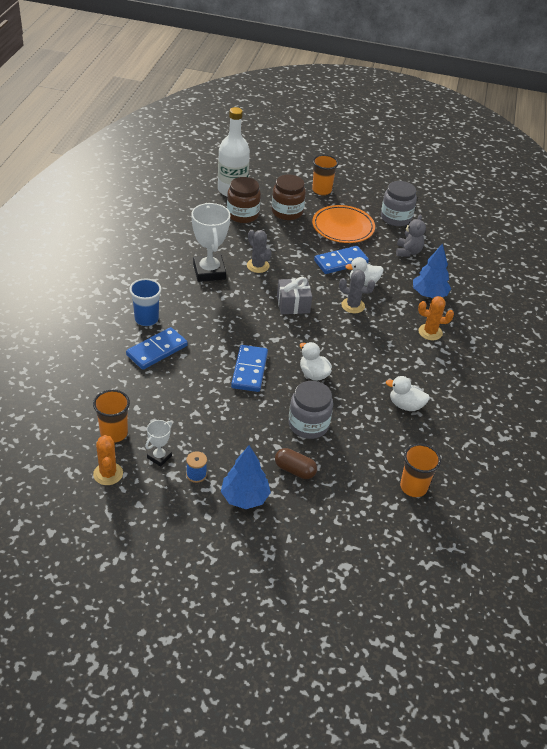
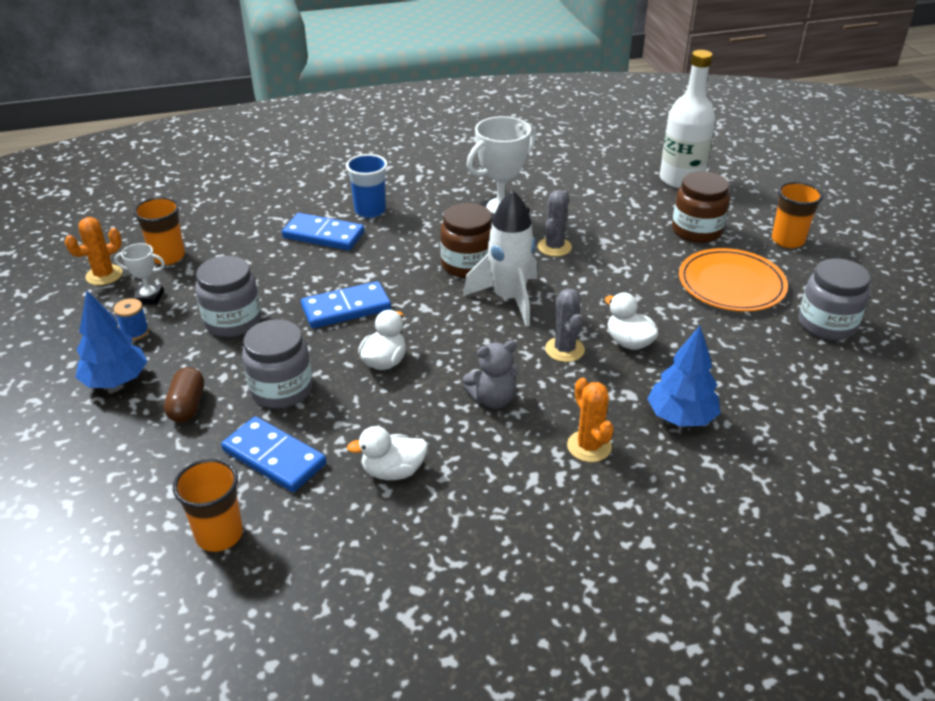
camera: 65 degrees right, 5 degrees down
brown jar [227,177,261,223] -> brown jar moved to [440,203,492,278]
grey gift [277,277,312,314] -> white rocket [463,190,537,326]
blue domino [314,246,369,274] -> blue domino moved to [221,416,327,492]
white duck [386,376,430,411] -> white duck turned 90 degrees counterclockwise [347,426,428,480]
grey teddy bear [396,214,426,257] -> grey teddy bear moved to [463,340,519,409]
none -> grey jar [195,256,261,337]

